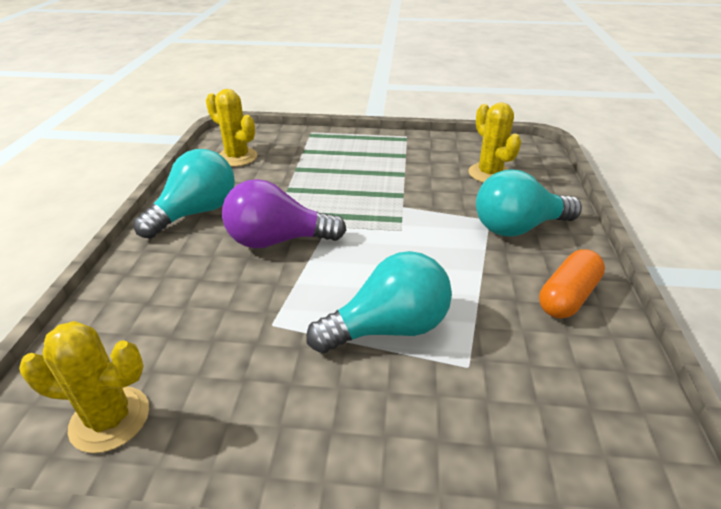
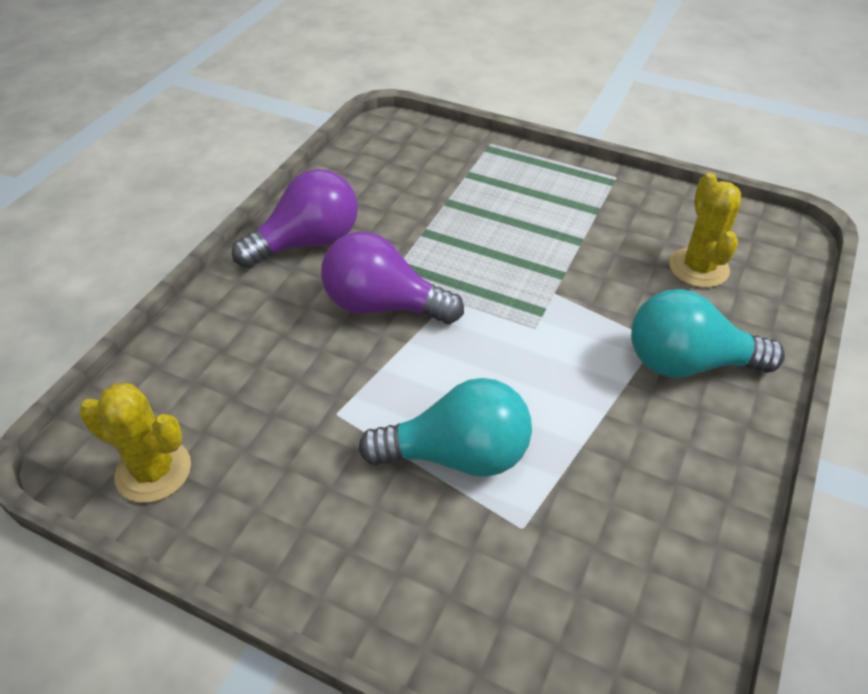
camera: 20 degrees right, 10 degrees up
turquoise light bulb [133,149,235,239] -> purple light bulb [232,169,358,268]
yellow cactus [206,89,258,167] -> none
orange capsule [539,249,605,319] -> none

